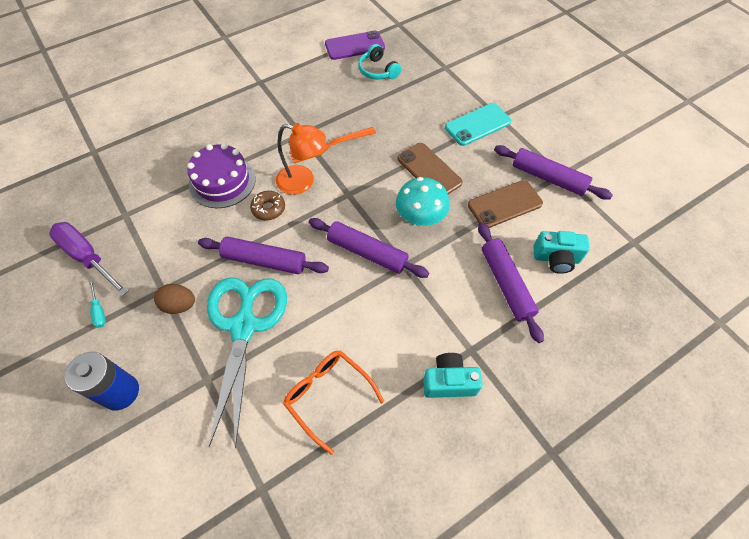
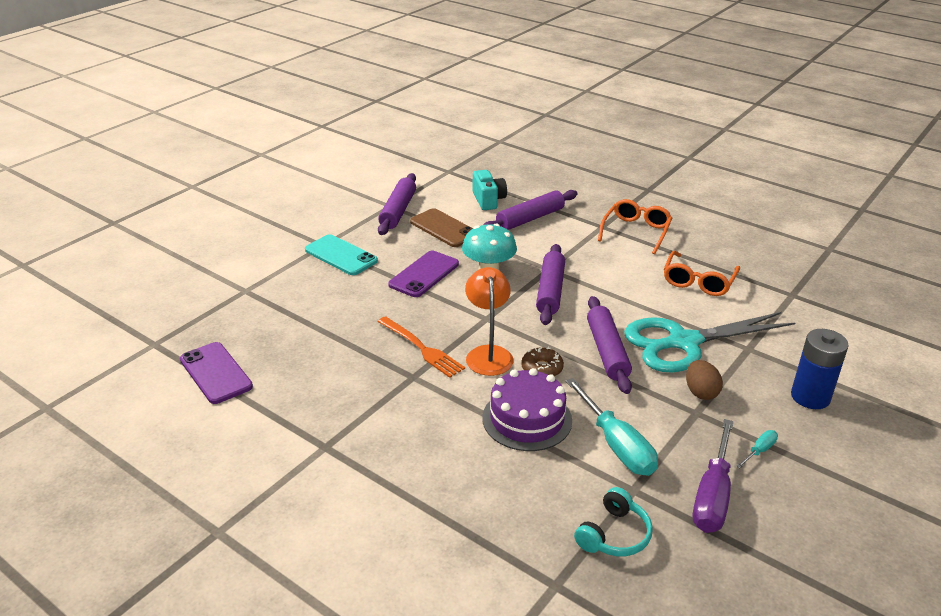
camera: 110 degrees left, 25 degrees down
turquoise headphones [358,44,401,80] -> turquoise headphones moved to [574,487,653,556]
brown phone [397,143,463,194] -> purple phone [388,251,459,297]
turquoise camera [423,353,482,398] -> orange glasses [598,199,672,255]
none -> turquoise screwdriver [566,378,658,476]

